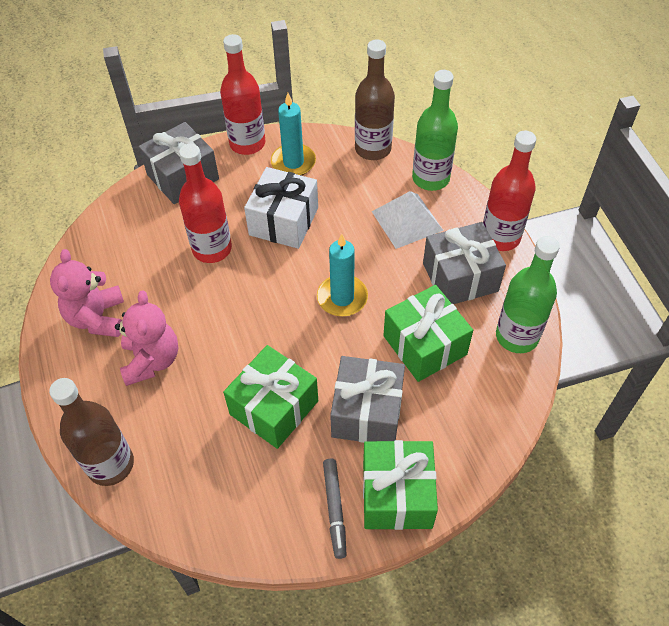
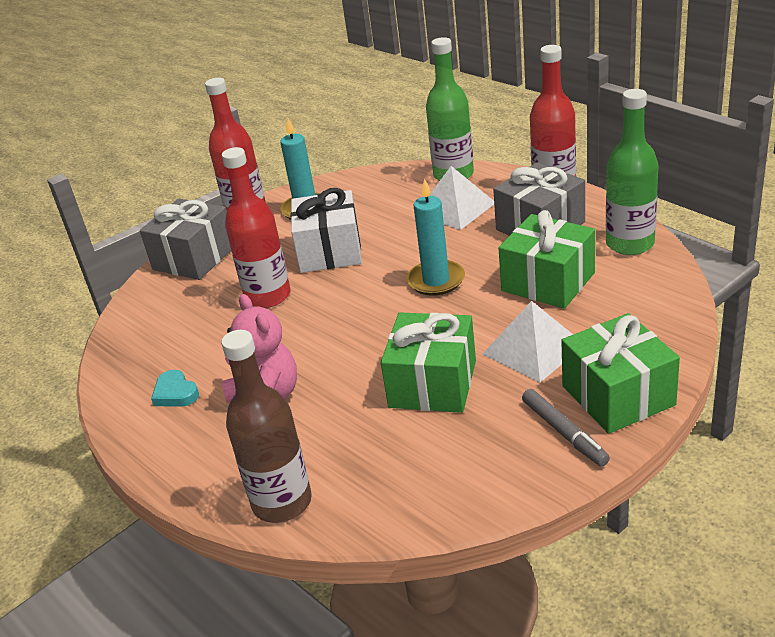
camera: 20 degrees left, 20 degrees down
pink teddy bear [50,249,124,337] -> turquoise heart [151,370,199,407]
grey gift [330,356,405,443] -> white pyramid [483,301,573,383]
brown bottle [355,39,395,160] -> none

